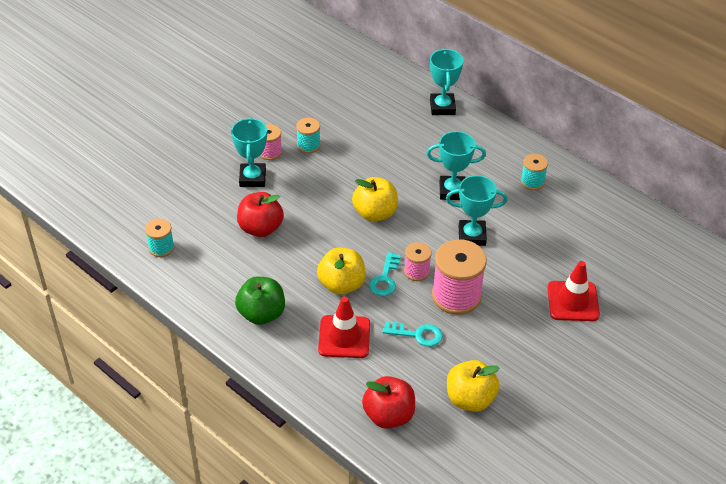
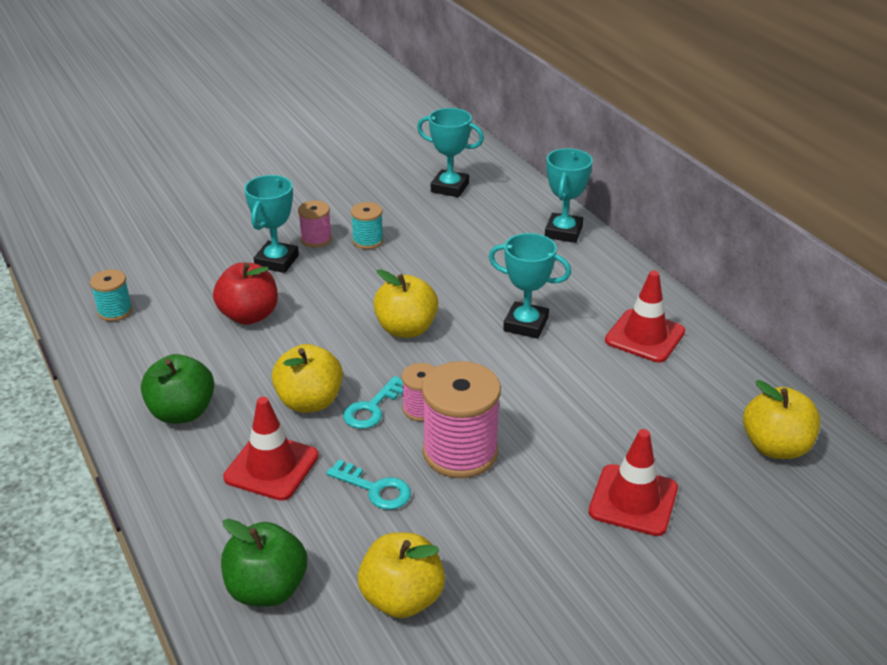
camera: 20 degrees right, 10 degrees down
red apple [362,376,415,429] -> green apple [221,519,307,606]
turquoise trophy [446,175,508,246] -> turquoise trophy moved to [417,108,484,197]
turquoise spool [521,154,548,190] -> red traffic cone [605,270,685,363]
none -> yellow apple [743,380,820,459]

